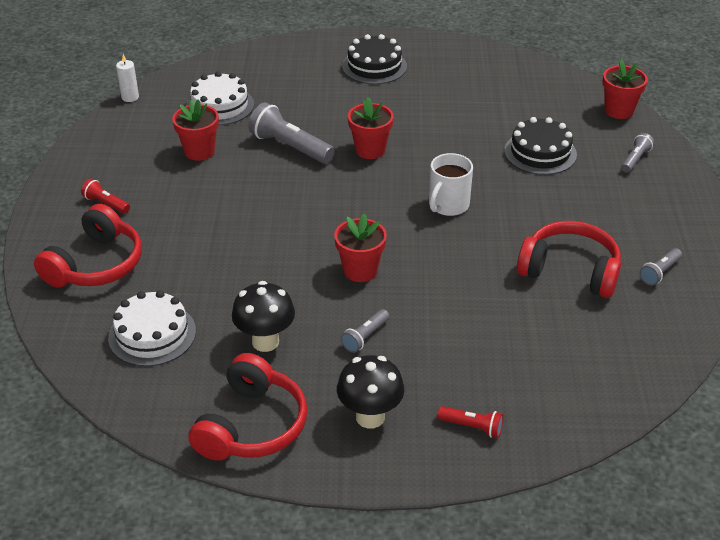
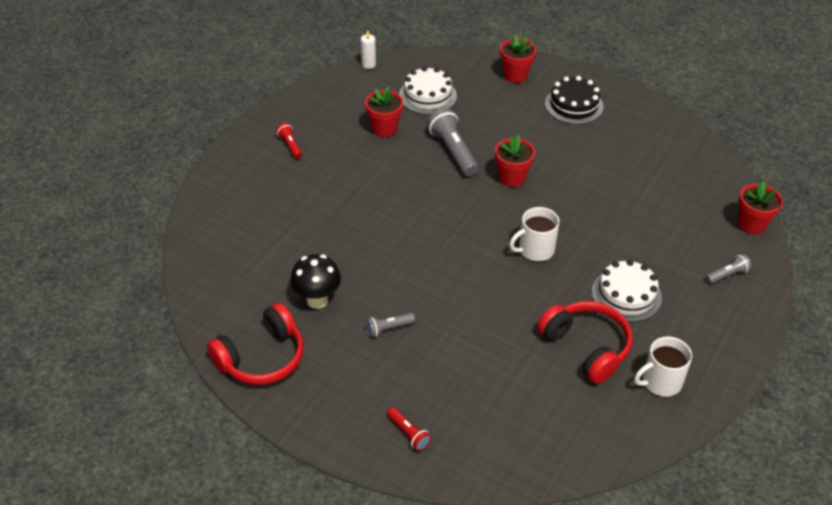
camera: 30 degrees right, 5 degrees up
red headphones [34,204,142,288] -> none
white cake [108,290,196,366] -> white cake moved to [592,260,662,322]
red flower pot [334,213,387,282] -> red flower pot moved to [500,35,536,83]
black mushroom [337,355,404,429] -> none
black cake [504,117,577,175] -> none
grey flashlight [640,248,682,285] -> white mug [634,336,692,397]

